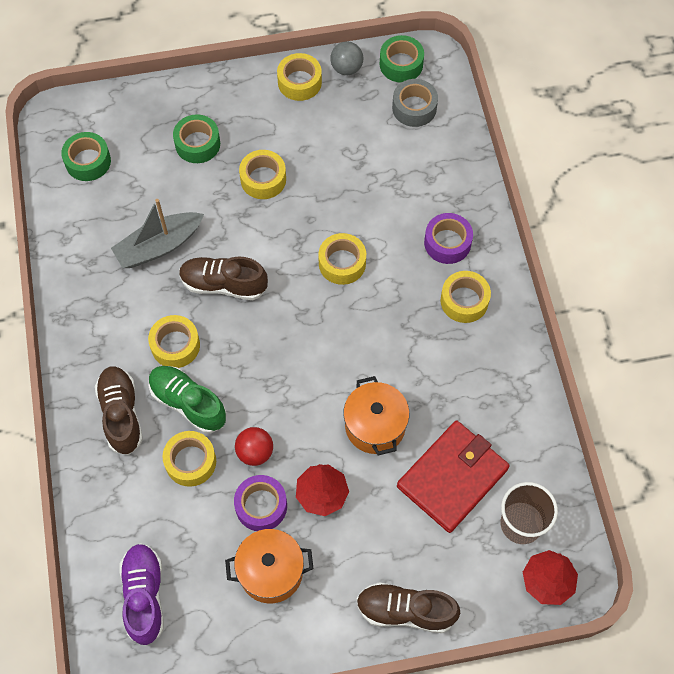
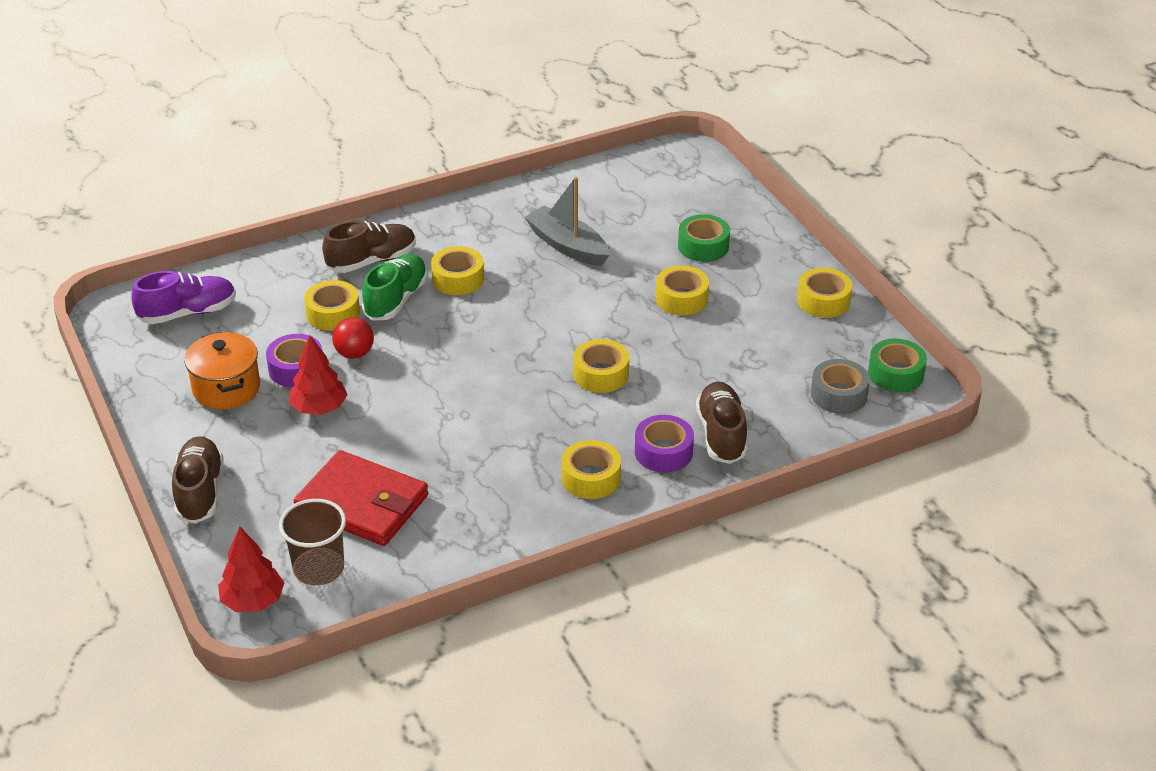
camera: 75 degrees right, 25 degrees down
green tape [61,132,111,181] -> none
brown shoe [179,257,268,300] -> brown shoe moved to [696,382,748,464]
grey ball [330,41,363,75] -> none
orange pot [343,376,410,455] -> none

